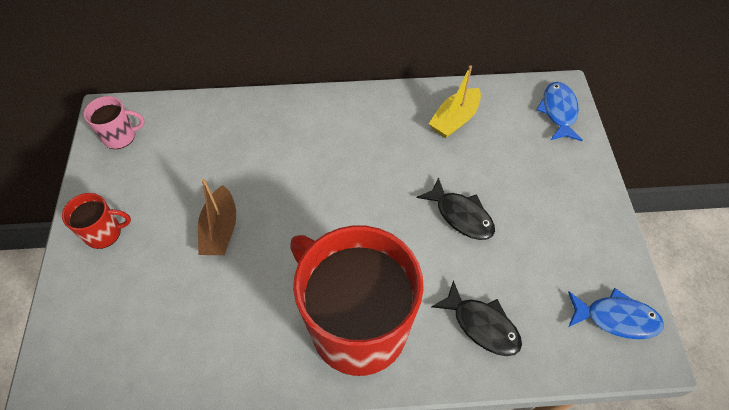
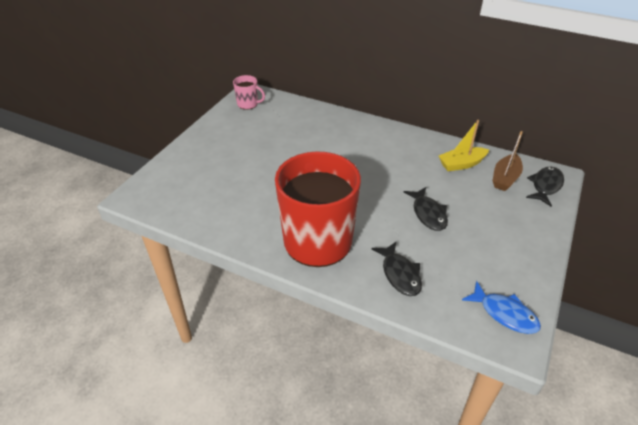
camera: 30 degrees right, 15 degrees down
red mug [62,193,131,249] -> none
brown boat [198,179,236,255] -> brown boat moved to [493,131,523,191]
blue fish [537,82,583,141] -> black fish [526,167,564,206]

